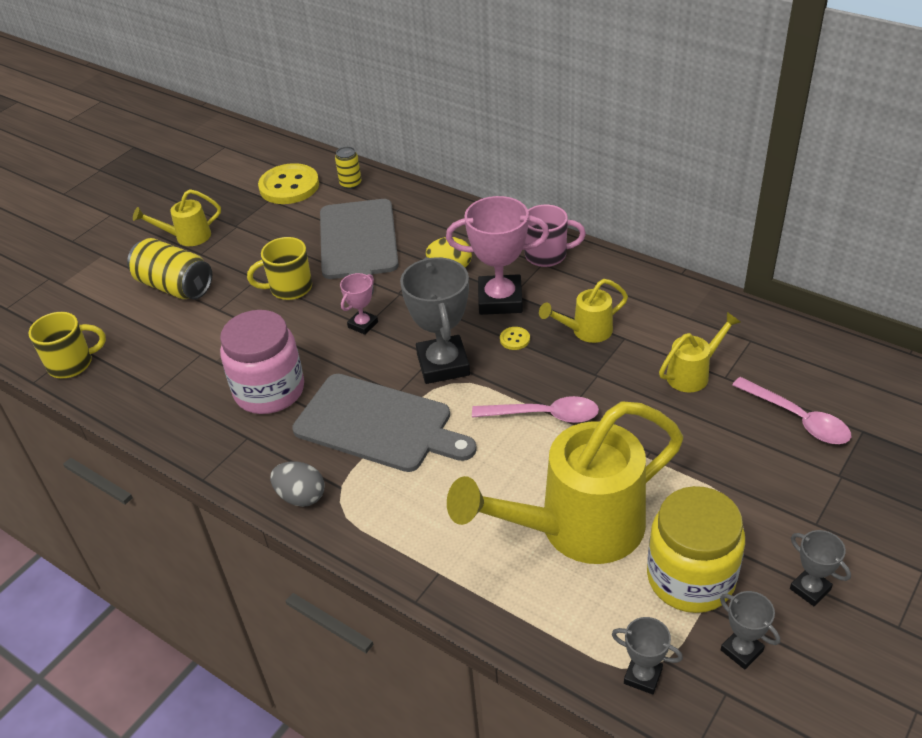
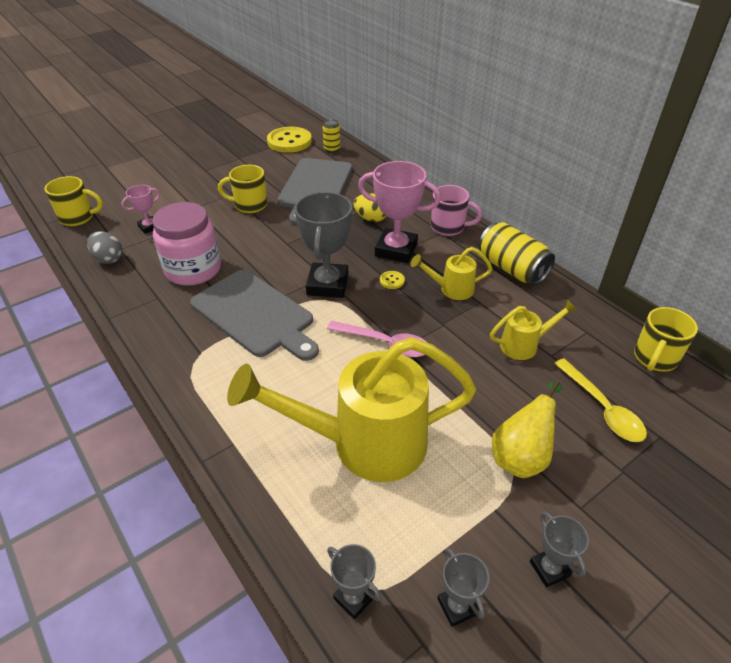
camera: 15 degrees right, 0 degrees up
yellow can [127,238,212,299] -> yellow can moved to [478,222,555,285]
yellow watering can [133,189,221,246] -> none
grey egg [270,461,325,507] -> grey egg moved to [87,231,122,264]
pink trophy [340,273,378,335] -> pink trophy moved to [121,185,160,234]
yellow jar [647,486,745,613] -> none
pink spoon [732,377,851,444] -> yellow spoon [554,358,647,442]
none -> yellow pear [492,380,562,478]
none -> yellow mug [634,307,698,371]

